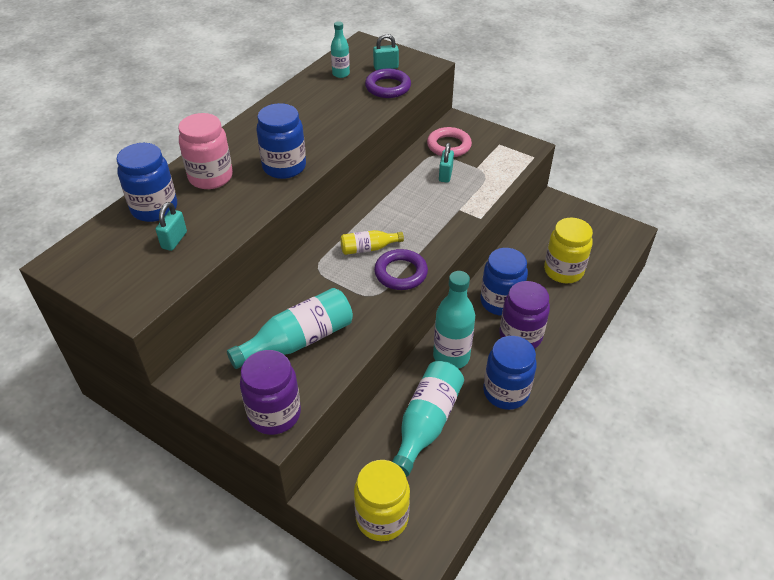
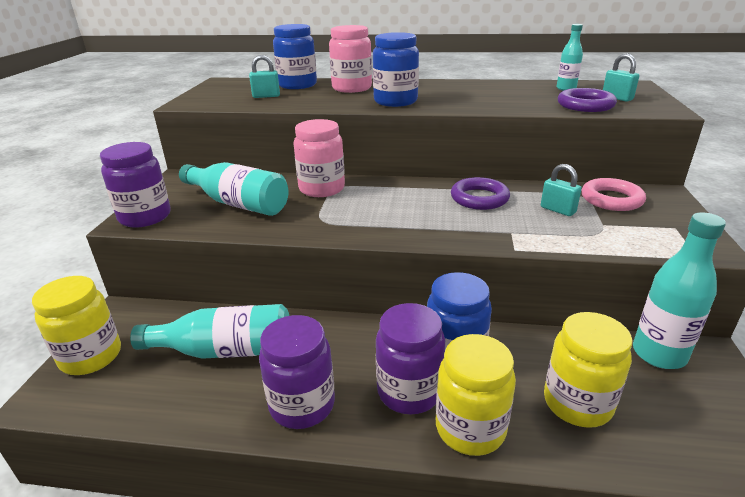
camera: 65 degrees right, 15 degrees down
yellow bottle [340,230,404,255] -> none
purple ring [374,249,428,290] -> purple ring moved to [451,177,510,210]
turquoise bottle [433,271,475,369] -> turquoise bottle moved to [633,212,726,369]
turquoise padlock [439,143,454,183] -> turquoise padlock turned 60 degrees clockwise [541,164,582,216]
blue jar [483,336,537,410] -> purple jar [259,315,335,429]
none -> pink jar [294,119,345,197]
none -> yellow jar [436,334,516,456]

